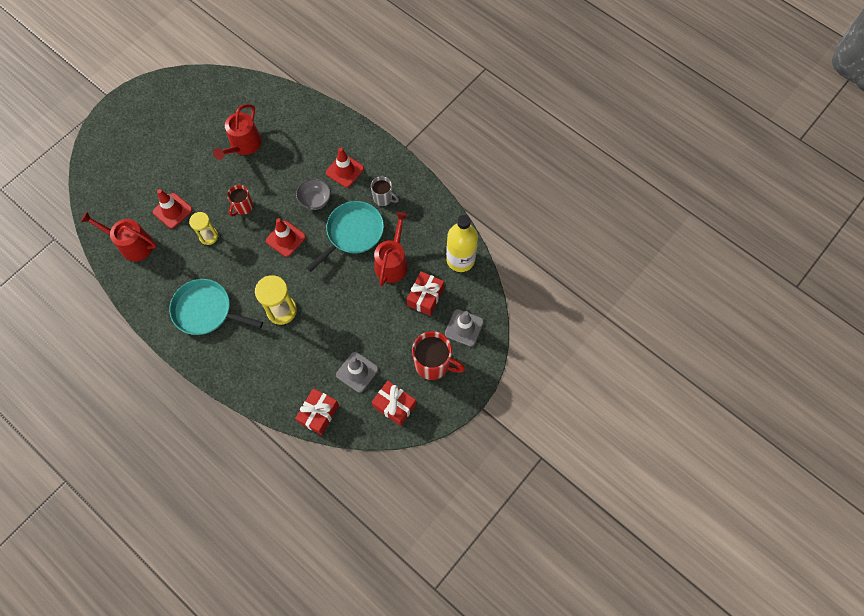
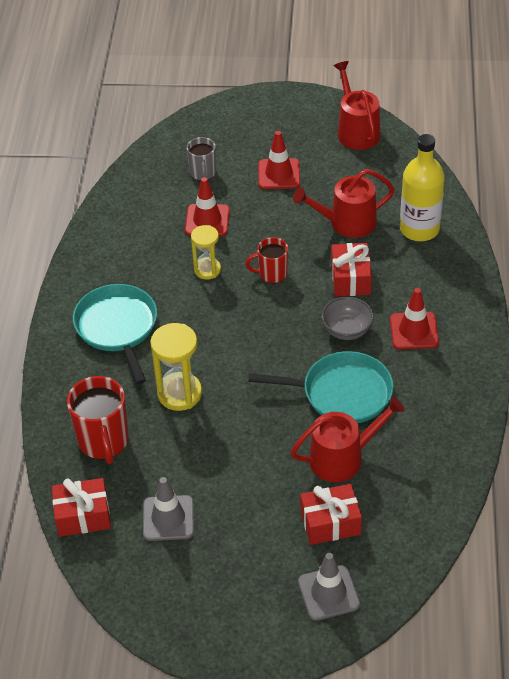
camera: 55 degrees right, 20 degrees down
red watering can [81,212,157,261] -> red watering can moved to [333,61,381,150]
red traffic cone [266,218,306,257] -> red traffic cone moved to [258,131,300,189]
grey mug [371,176,399,206] -> grey mug moved to [187,137,216,181]
red gift [372,381,416,426] -> red gift moved to [331,243,372,297]
red mug [412,331,465,380] -> red mug moved to [67,376,129,464]
yellow bottle [446,215,478,272] -> yellow bottle moved to [400,134,445,241]

